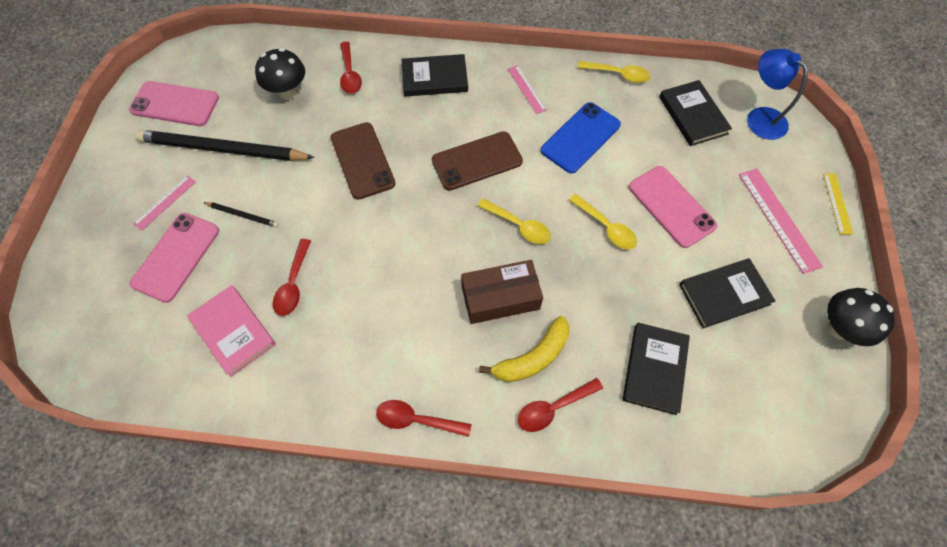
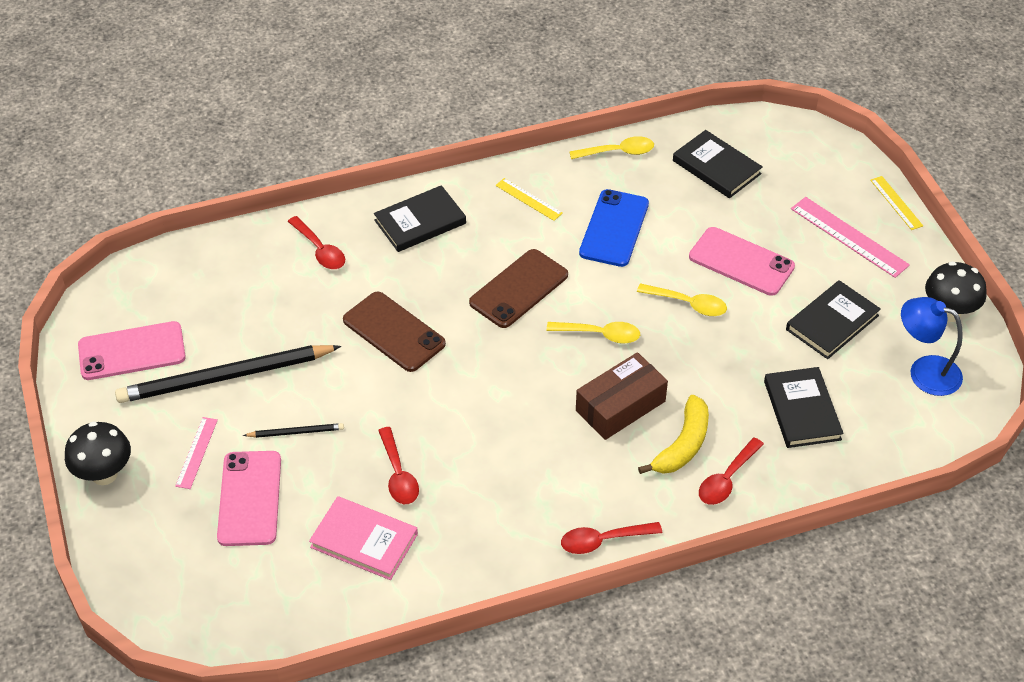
camera: 25 degrees left, 15 degrees down
black mushroom [255,48,305,100] -> black mushroom moved to [65,422,131,485]
pink ruler [508,65,547,114] -> yellow ruler [495,178,563,221]
blue lamp [747,49,808,140] -> blue lamp moved to [901,297,963,396]

